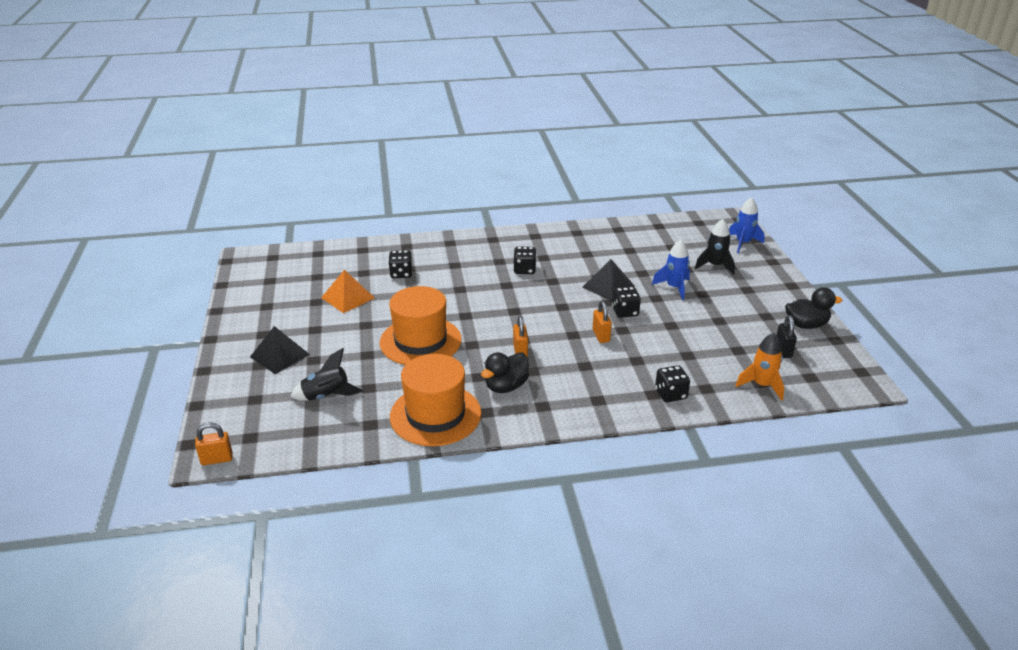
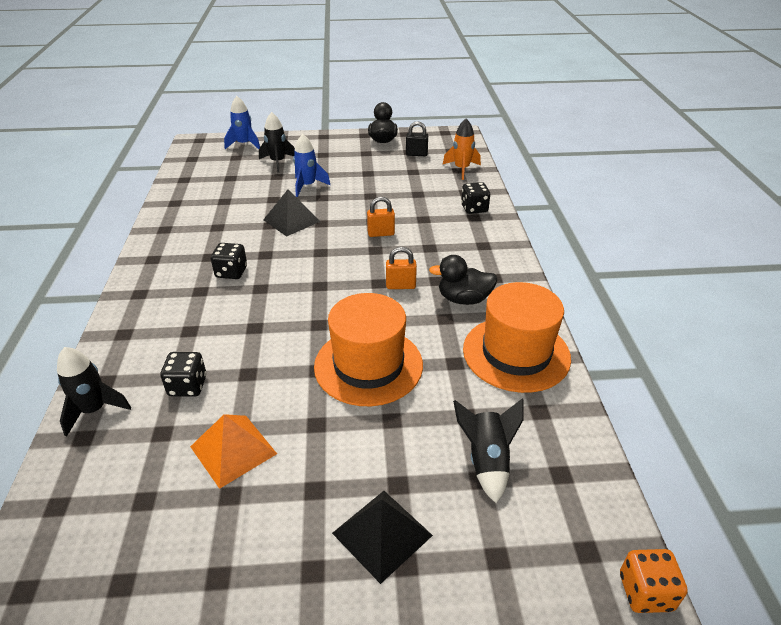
camera: 85 degrees left, 5 degrees up
orange padlock [195,423,233,465] -> orange dice [620,549,688,613]
black duck [481,352,529,393] -> black duck turned 135 degrees clockwise [429,255,498,305]
black dice [612,287,641,318] -> none
none -> black rocket [57,347,131,437]

